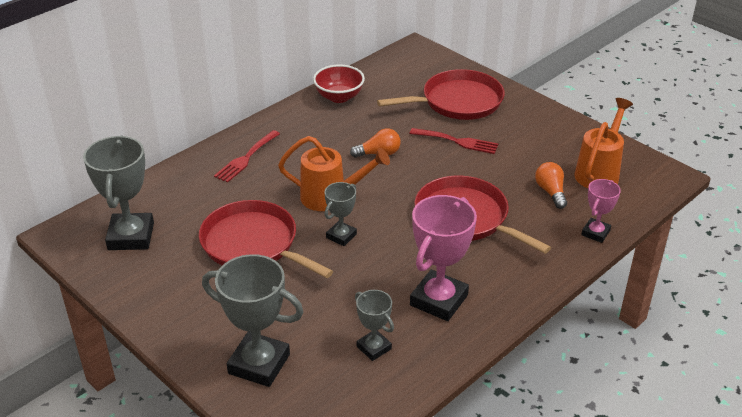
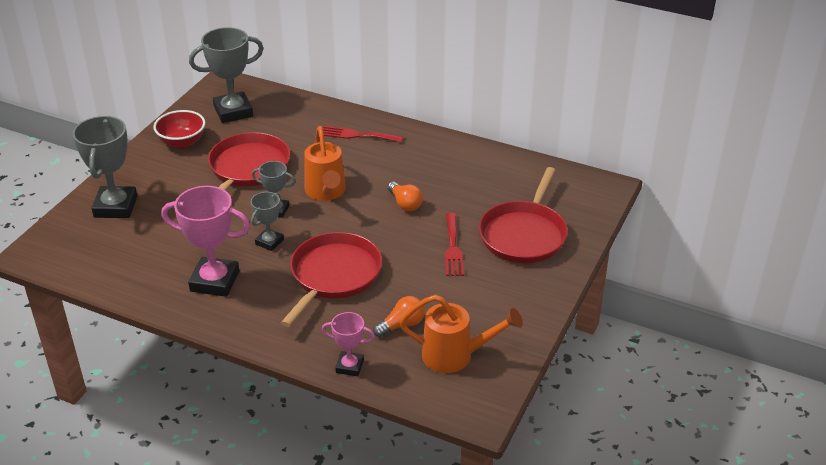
camera: 70 degrees right, 0 degrees up
red bowl [313,65,365,103] -> red bowl moved to [153,110,205,149]
grey trophy [355,290,394,361] -> grey trophy moved to [251,192,284,251]
red pan [377,69,505,120] -> red pan turned 60 degrees clockwise [479,167,568,263]

